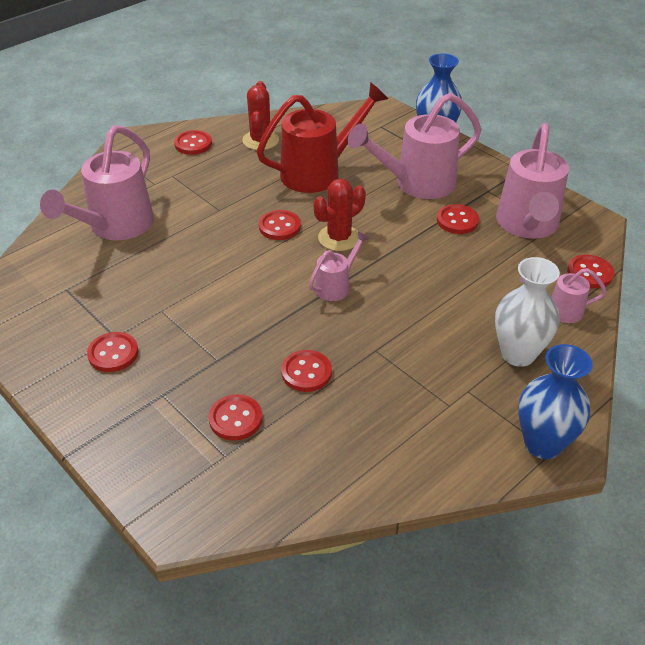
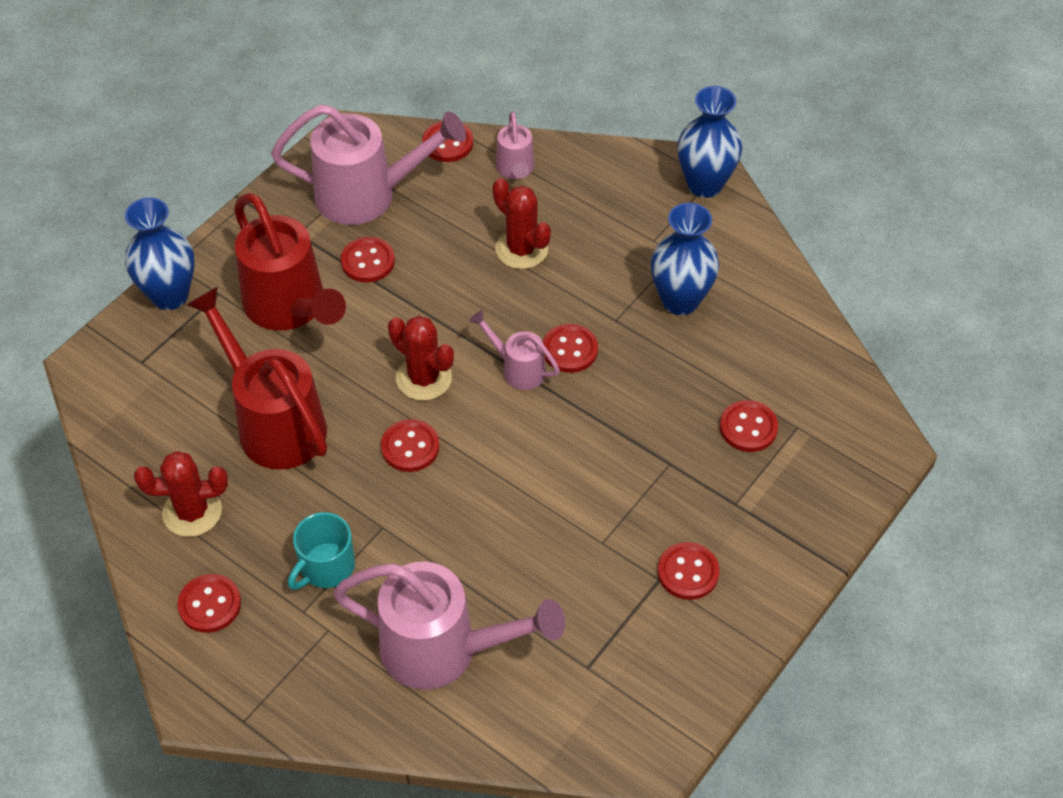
camera: 100 degrees left, 10 degrees up
red button [281,350,332,392] -> red button moved to [543,324,598,373]
pink watering can [348,93,482,199] -> red watering can [234,193,346,331]
white vase [495,257,560,367] -> none
none -> turquoise mug [288,512,355,590]
none -> red cactus [492,178,551,269]
none -> blue vase [651,203,719,315]

